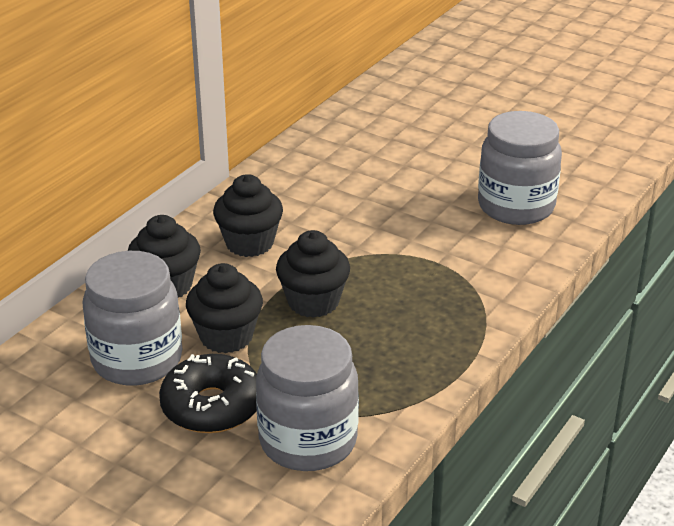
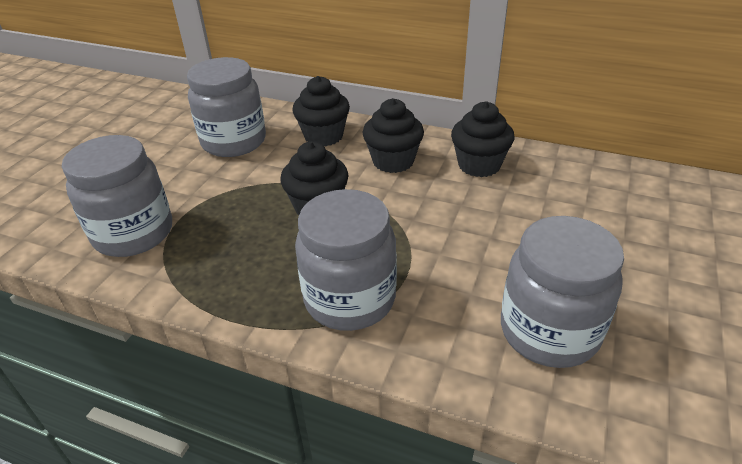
camera: 80 degrees right, 5 degrees up
black donut [159,354,257,433] -> none
black cupcake [186,263,263,353] -> black cupcake moved to [451,101,514,177]
none -> grey jar [295,189,397,331]

